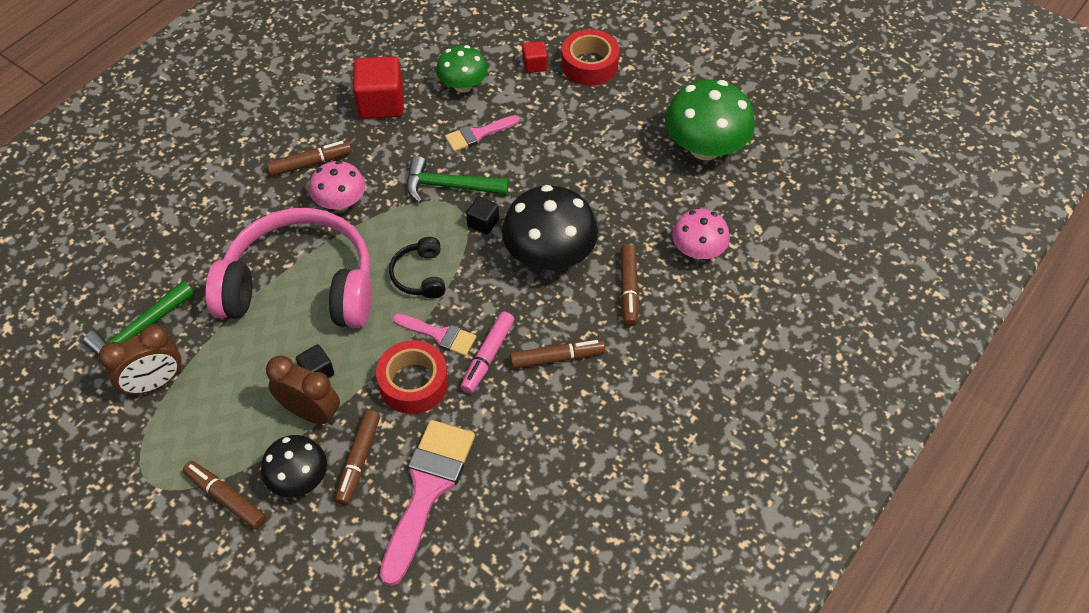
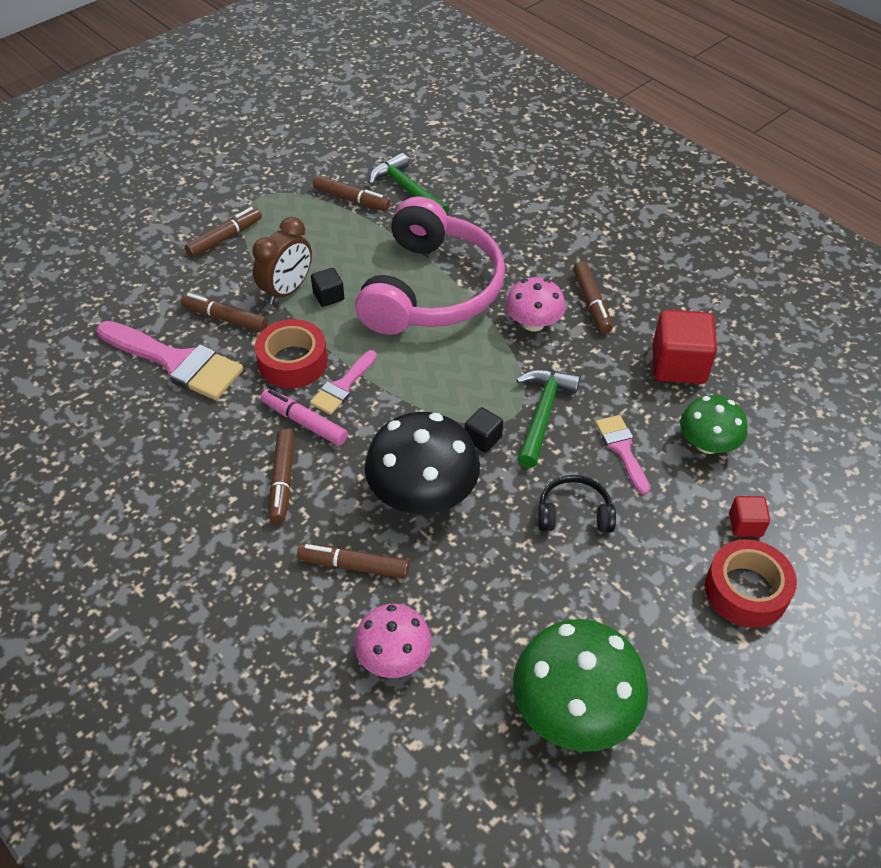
camera: 100 degrees right, 5 degrees down
brown clock [99,324,182,396] -> brown marker [313,175,390,211]
black mushroom [261,435,327,497] -> none
black headphones [389,237,446,299] -> black headphones moved to [538,475,616,533]

